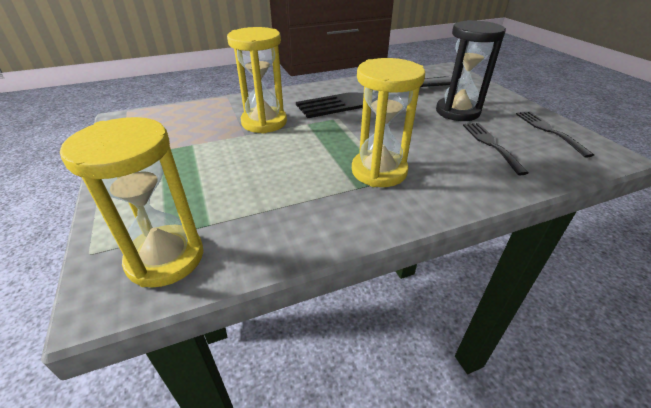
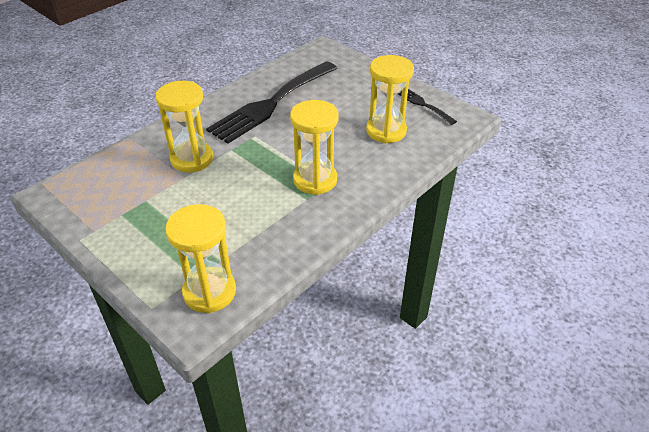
camera: 25 degrees left, 5 degrees up
black hourglass [436,20,506,121] -> none
black fork [463,123,528,176] -> yellow hourglass [366,55,414,144]

